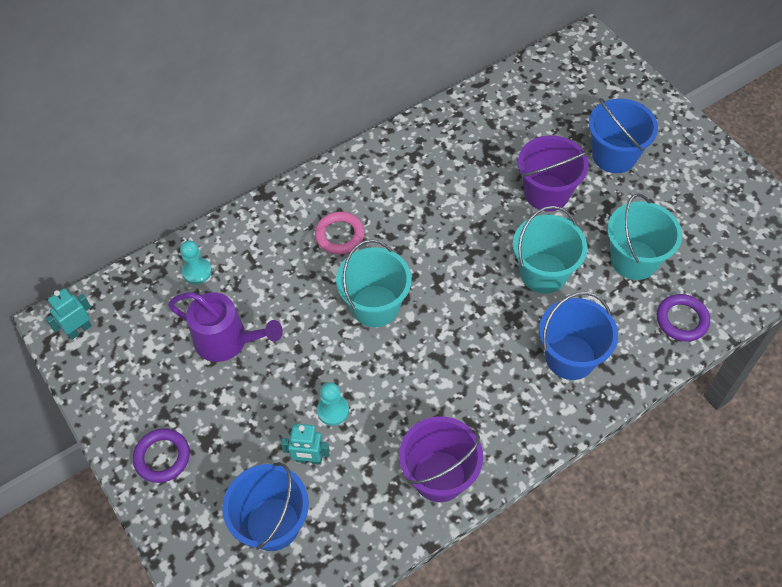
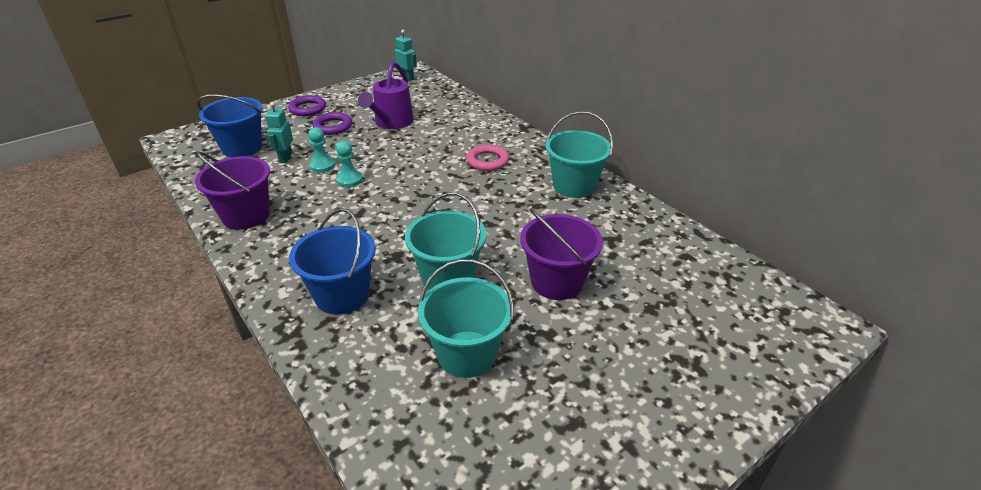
camera: 85 degrees right, 20 degrees down
turquoise pawn [180,240,212,284] -> turquoise pawn moved to [336,141,363,187]
turquoise bucket [336,240,411,327] -> turquoise bucket moved to [545,111,613,198]
blue bucket [589,98,658,173] -> none
purple ring [657,294,710,341] -> purple ring moved to [312,112,352,135]

